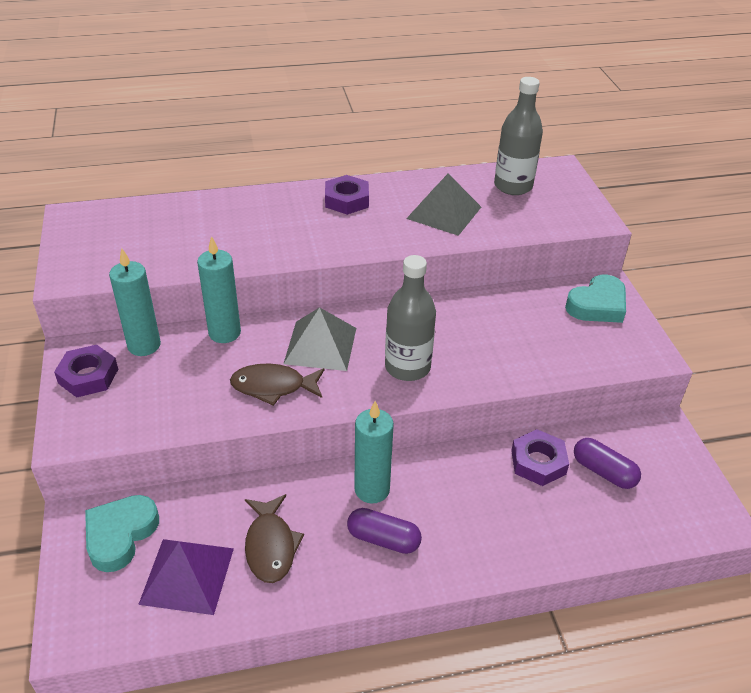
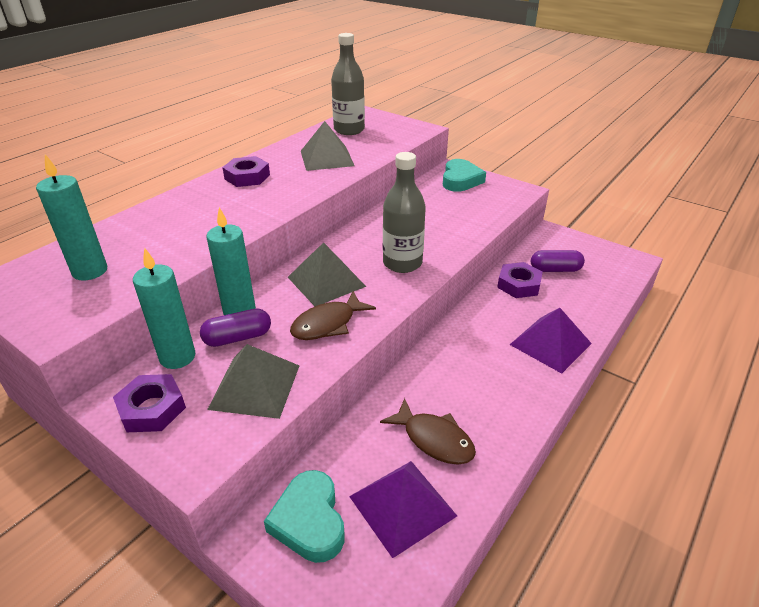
camera: 40 degrees left, 5 degrees down
purple capsule [347,508,422,554] -> purple capsule moved to [200,308,271,347]
turquoise candle [354,401,394,504] -> turquoise candle moved to [36,154,107,281]
none -> grey pyramid [207,344,300,419]
none -> purple pyramid [510,308,592,374]

